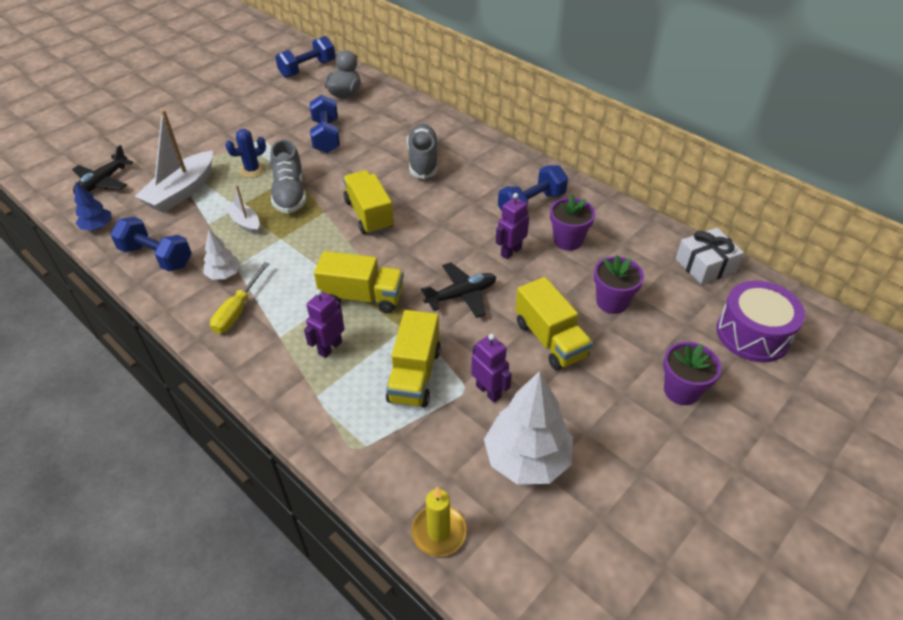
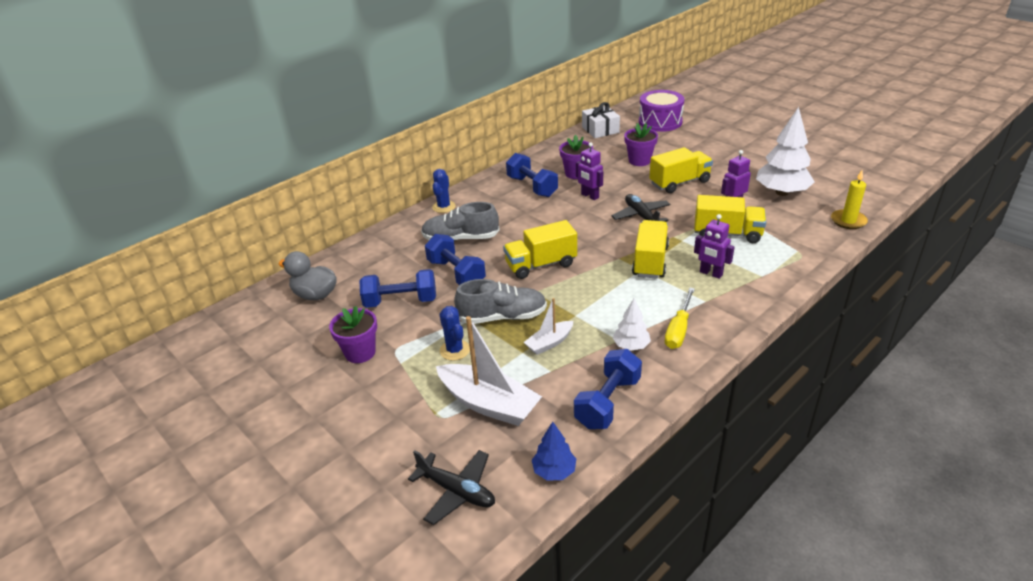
camera: 85 degrees left, 10 degrees down
yellow screwdriver [210,262,269,334] -> yellow screwdriver turned 90 degrees clockwise [665,288,695,349]
blue dumbbell [275,36,335,78] -> blue dumbbell moved to [425,234,486,285]
purple flower pot [663,342,721,405] -> purple flower pot moved to [329,306,377,363]
none -> blue cactus [432,169,456,213]

